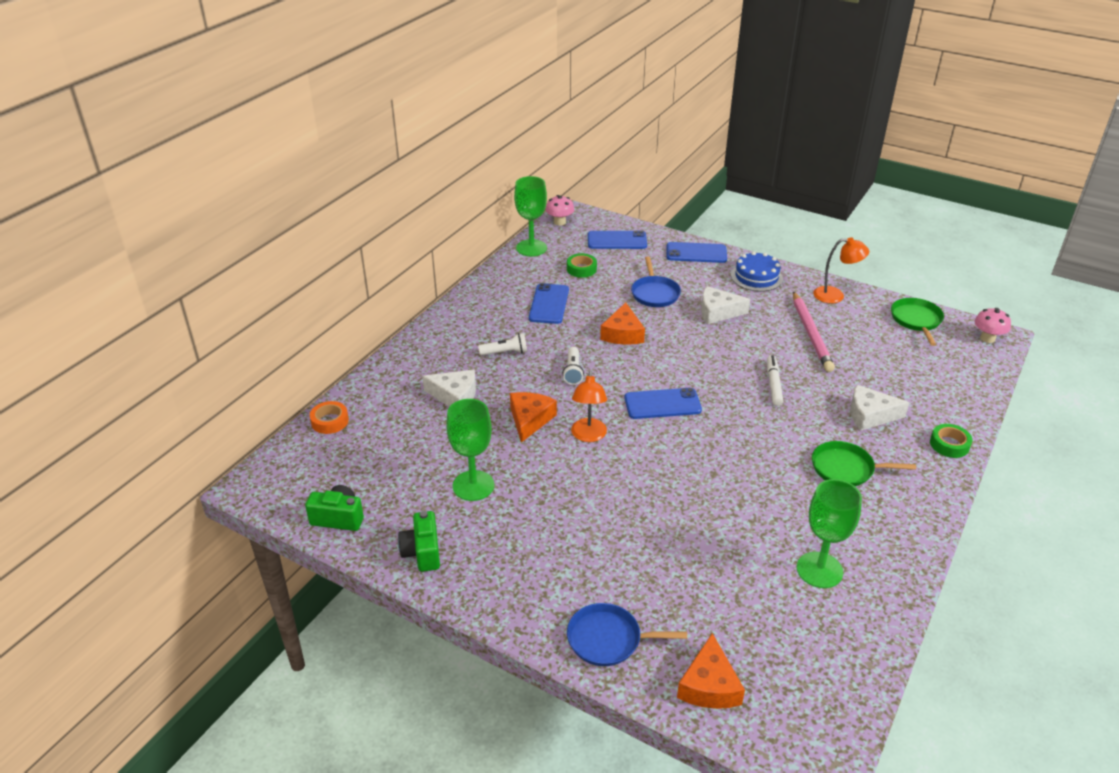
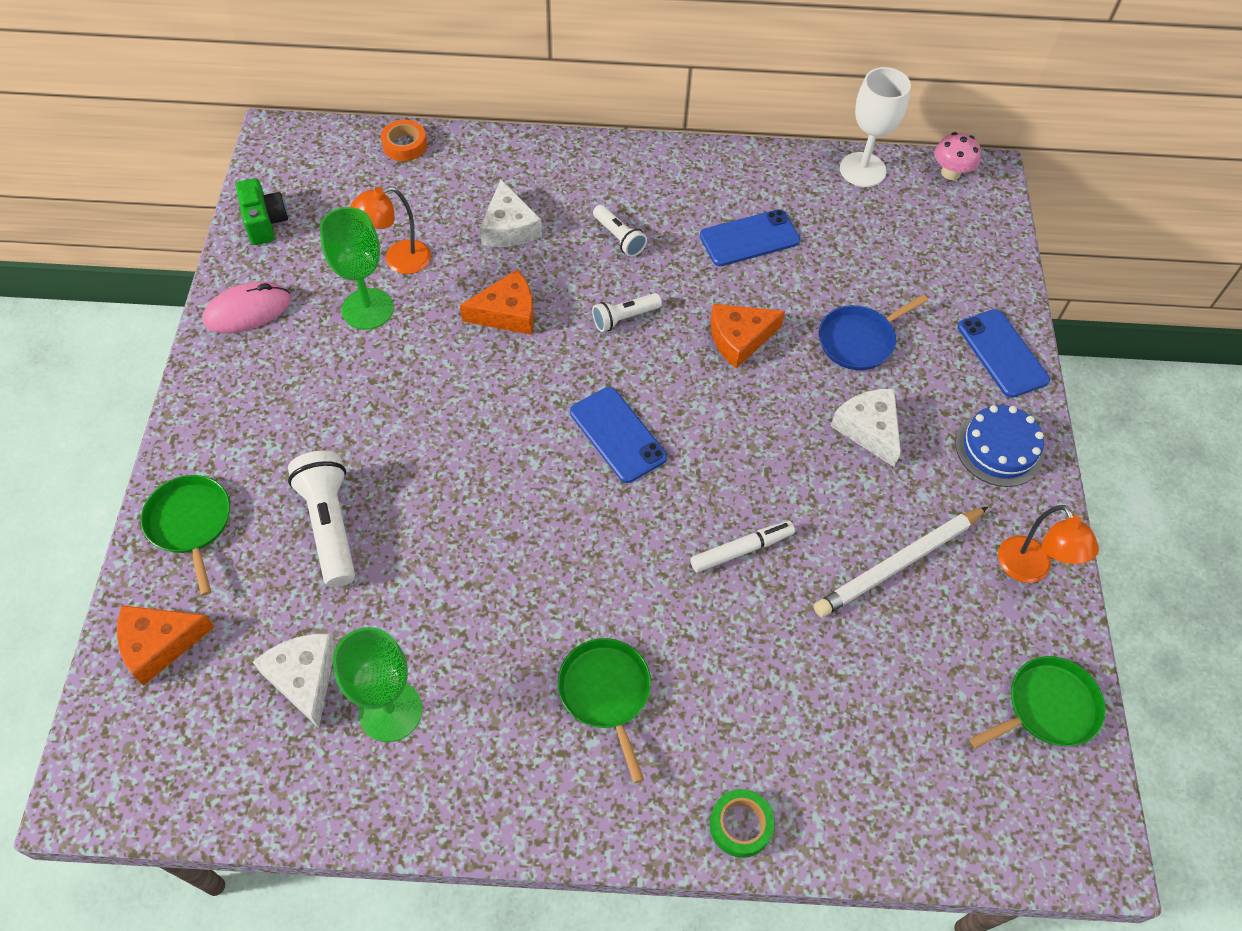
camera: 60 degrees right, 20 degrees up
green camera [398,511,440,572] -> pink mouse [203,282,291,333]
green goblet [514,176,547,256] -> white goblet [840,67,911,187]
green tape [567,253,597,278] -> none
blue pan [567,603,687,666] -> green pan [141,475,230,596]
orange lamp [571,371,607,442] -> orange lamp moved to [350,186,431,274]
blue phone [588,230,647,249] -> none
pink pencil [793,291,835,372] -> white pencil [814,507,988,617]
white cheese [850,385,910,431] -> white cheese moved to [253,634,336,728]
pink mushroom [974,308,1011,343] -> none
none -> white flashlight [288,451,355,587]

